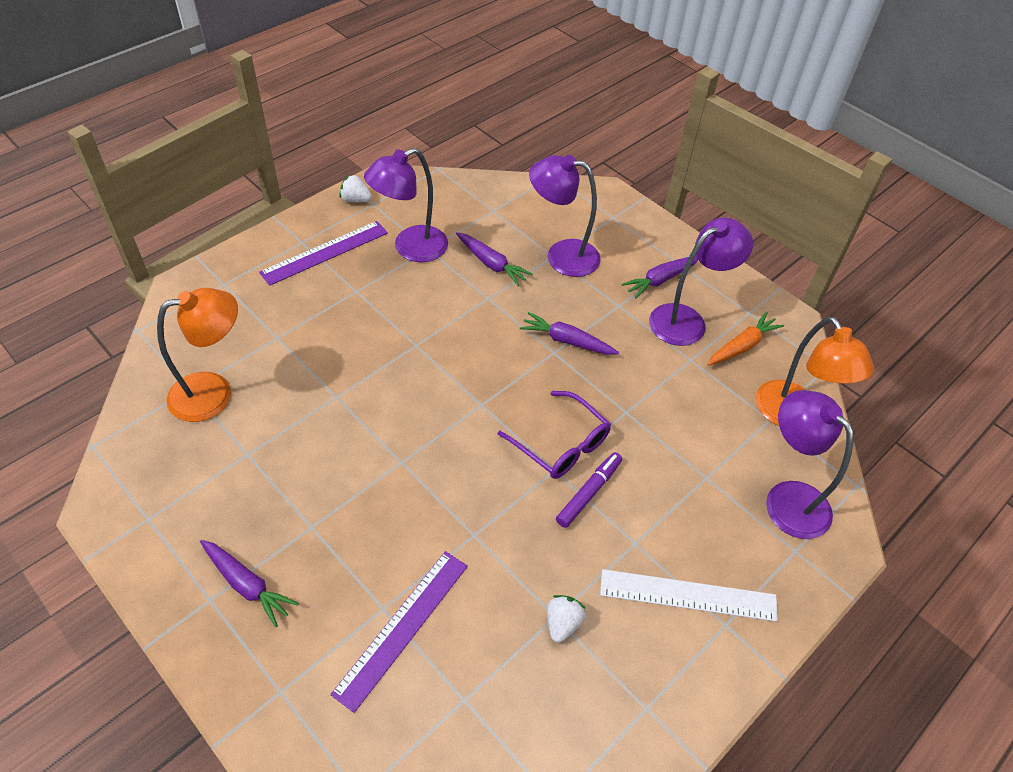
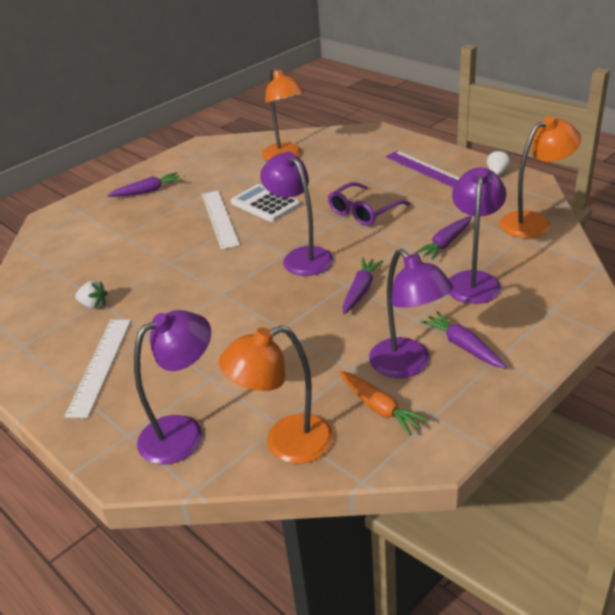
camera: 95 degrees right, 15 degrees down
purple carrot [200,540,299,627] -> purple carrot turned 150 degrees counterclockwise [107,172,182,197]
purple ruler [330,551,468,713] -> none
purple lamp [364,148,448,262] -> purple lamp moved to [260,152,333,276]
purple glasses [498,391,611,479] -> purple glasses moved to [328,182,410,226]
purple marker [556,452,622,528] -> none
none -> white ruler [202,191,240,249]
none -> white calculator [231,184,300,222]
none -> orange lamp [500,116,581,238]

